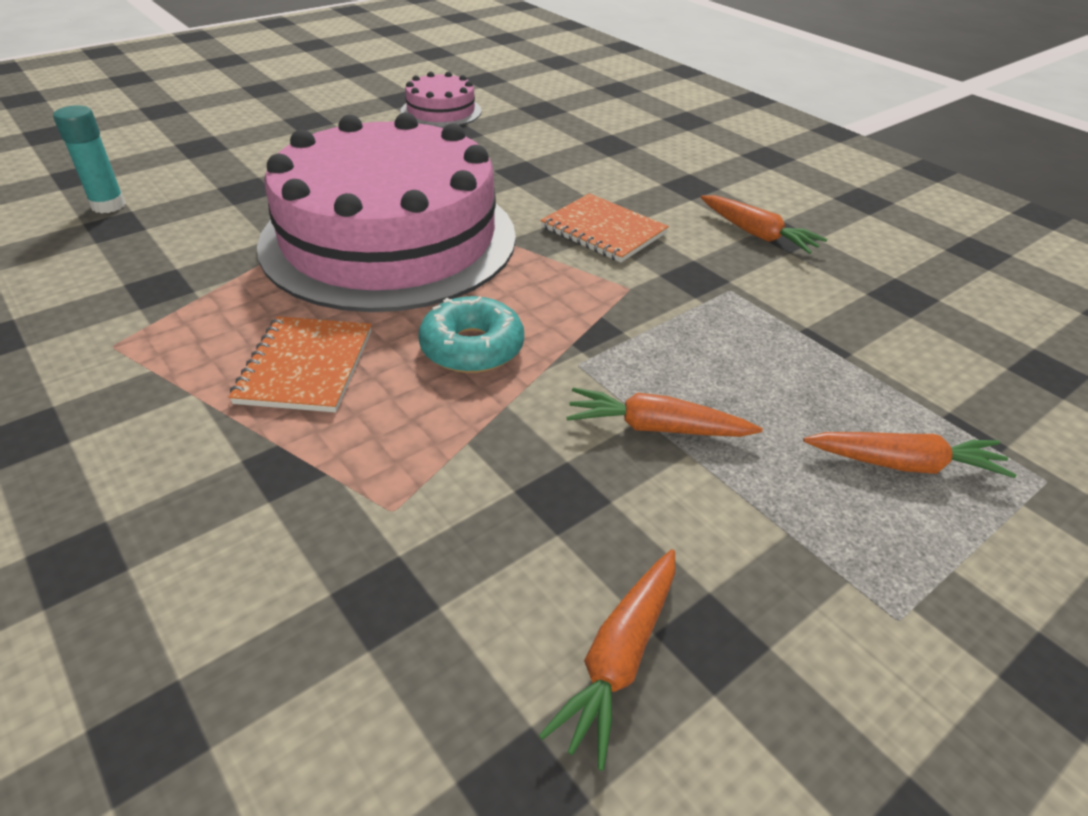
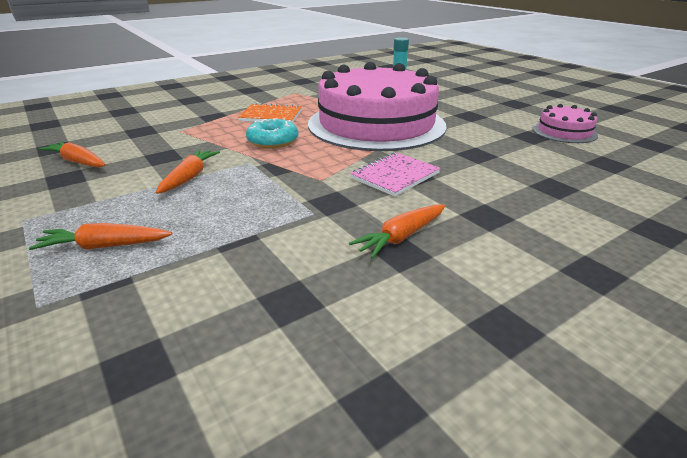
camera: 95 degrees right, 10 degrees down
orange notebook [540,193,669,263] -> pink notebook [350,152,441,196]
orange carrot [803,432,1016,478] -> orange carrot turned 75 degrees clockwise [29,223,172,250]

